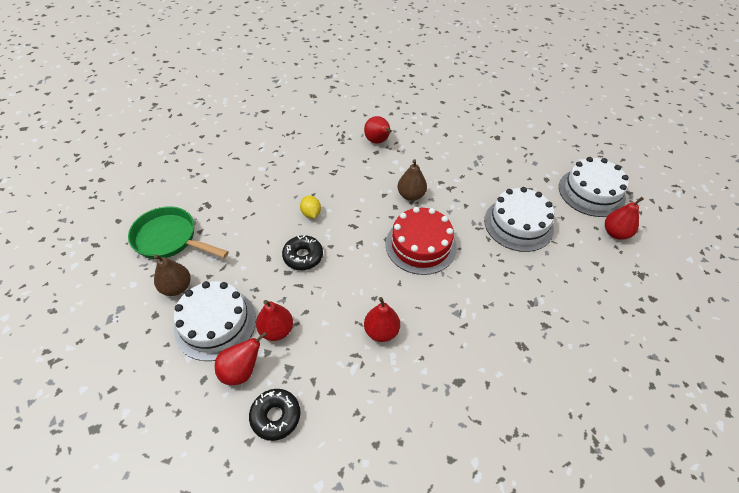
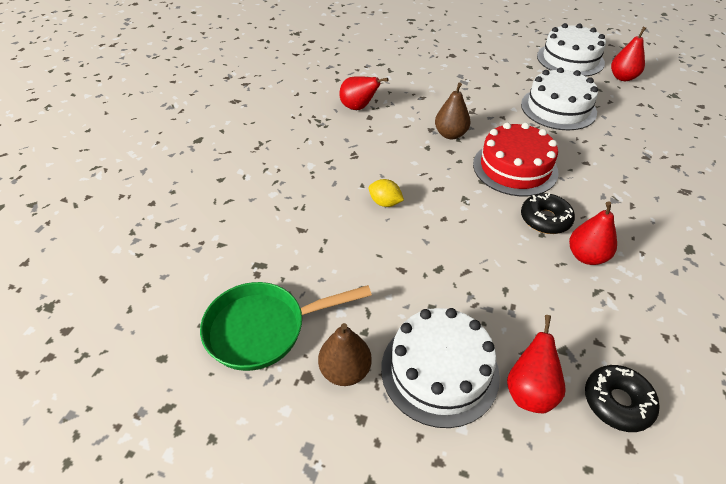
camera: 40 degrees left, 5 degrees down
red pear [256,300,293,341] -> none
black donut [282,235,323,270] -> black donut moved to [521,193,575,234]

